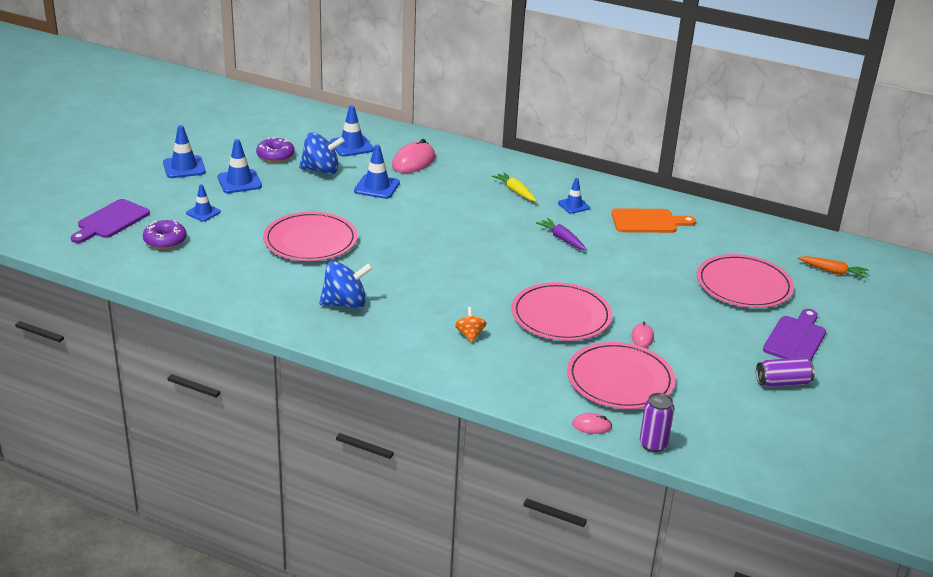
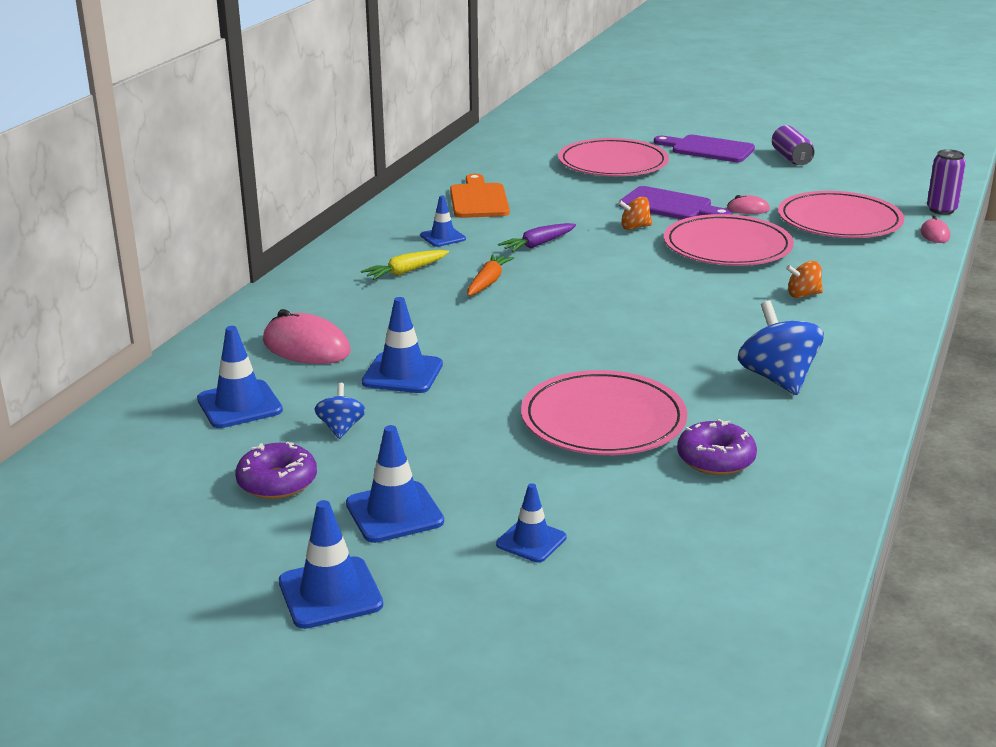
camera: 90 degrees left, 5 degrees down
purple cutting board [71,199,150,243] -> purple cutting board moved to [619,186,732,219]
purple donut [143,220,187,249] -> purple donut moved to [677,419,757,475]
blue spinning top [299,132,345,174] -> blue spinning top [315,383,366,439], size x0.55
orange carrot [798,256,868,278] -> orange carrot moved to [468,254,514,296]
none -> orange spinning top [618,197,652,230]

